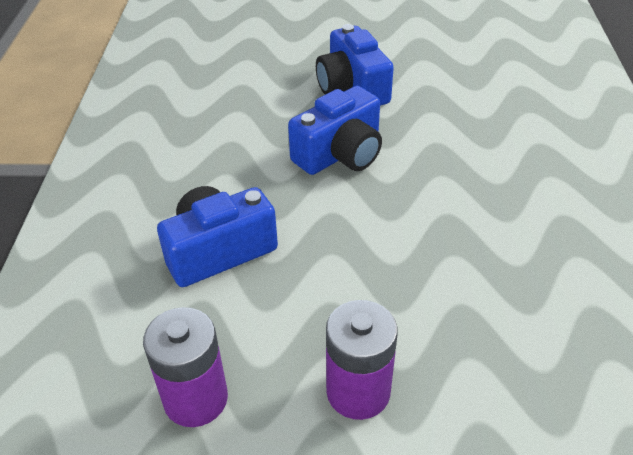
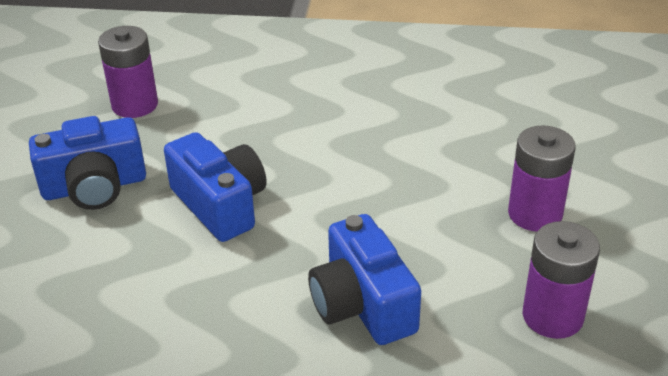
camera: 85 degrees left, 5 degrees down
none -> purple battery [98,26,158,118]

